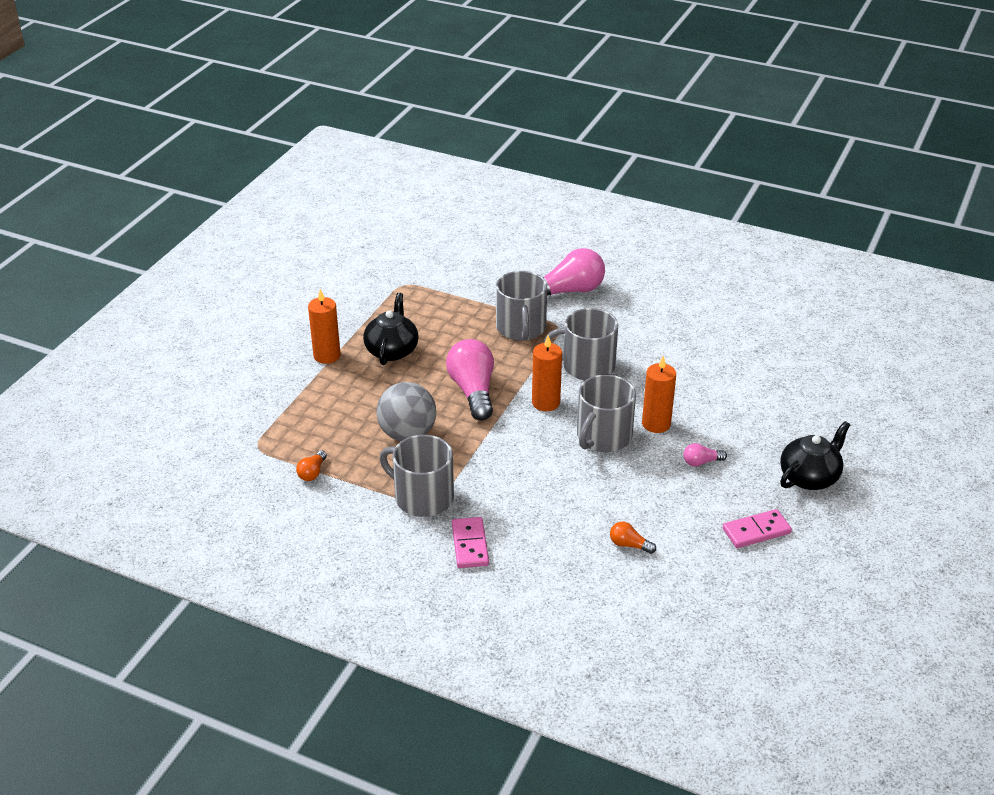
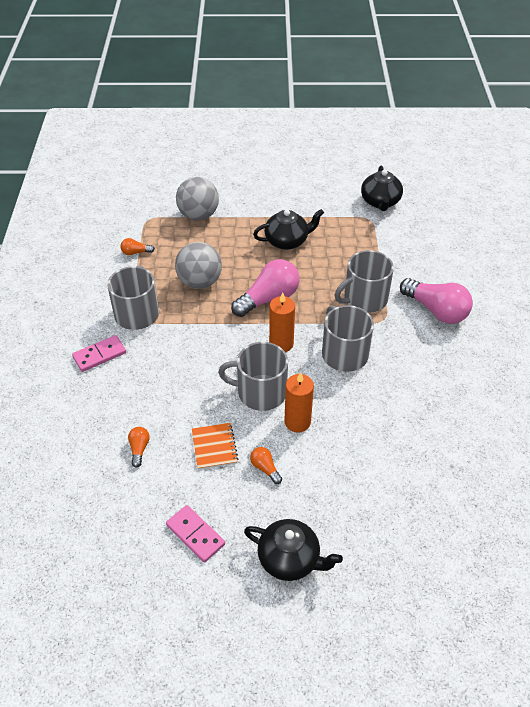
camera: 65 degrees right, 10 degrees up
orange candle [308,289,341,364] -> none
pink light bulb [684,443,727,467] -> orange light bulb [250,447,282,484]
none -> grey ball [176,177,219,221]
none -> orange notebook [192,423,239,470]
none -> black teapot [361,165,403,211]

